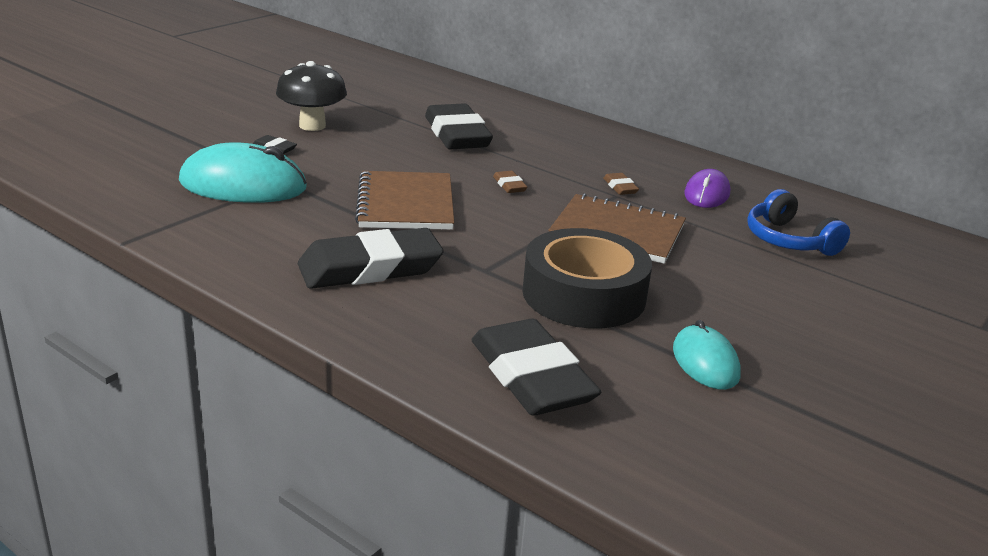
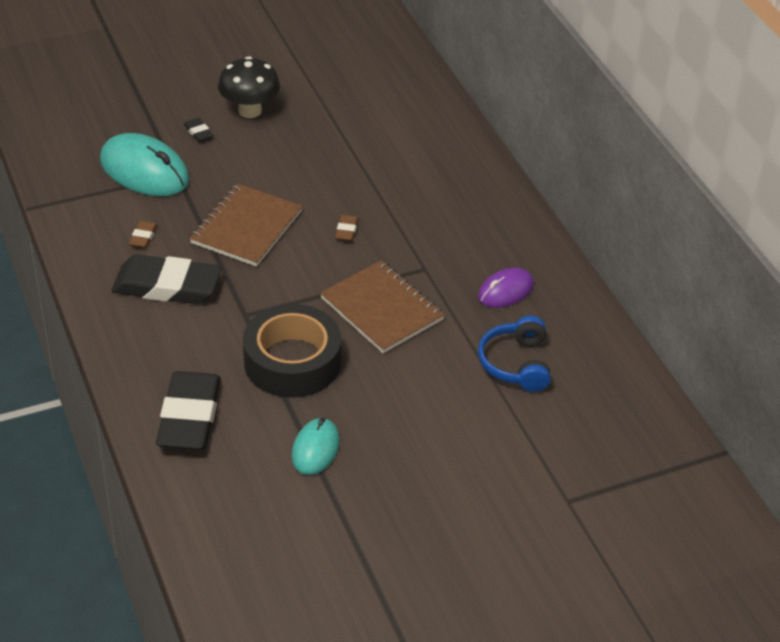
camera: 30 degrees right, 15 degrees up
black eraser [425,103,493,150] -> none
brown eraser [603,173,639,195] -> brown eraser moved to [129,221,157,248]

